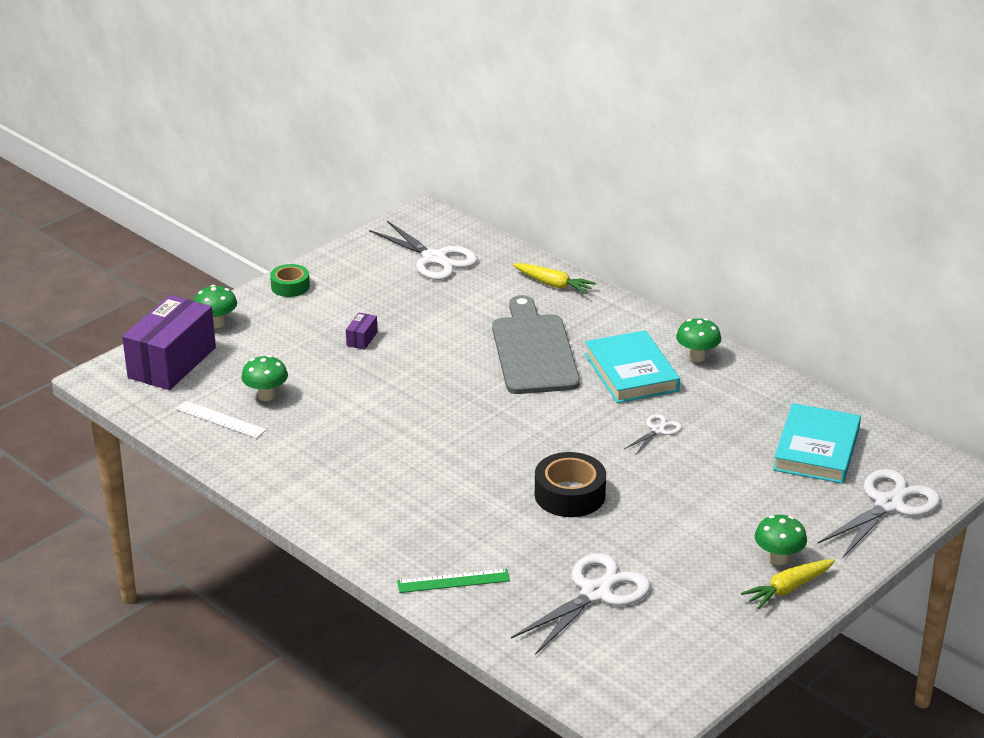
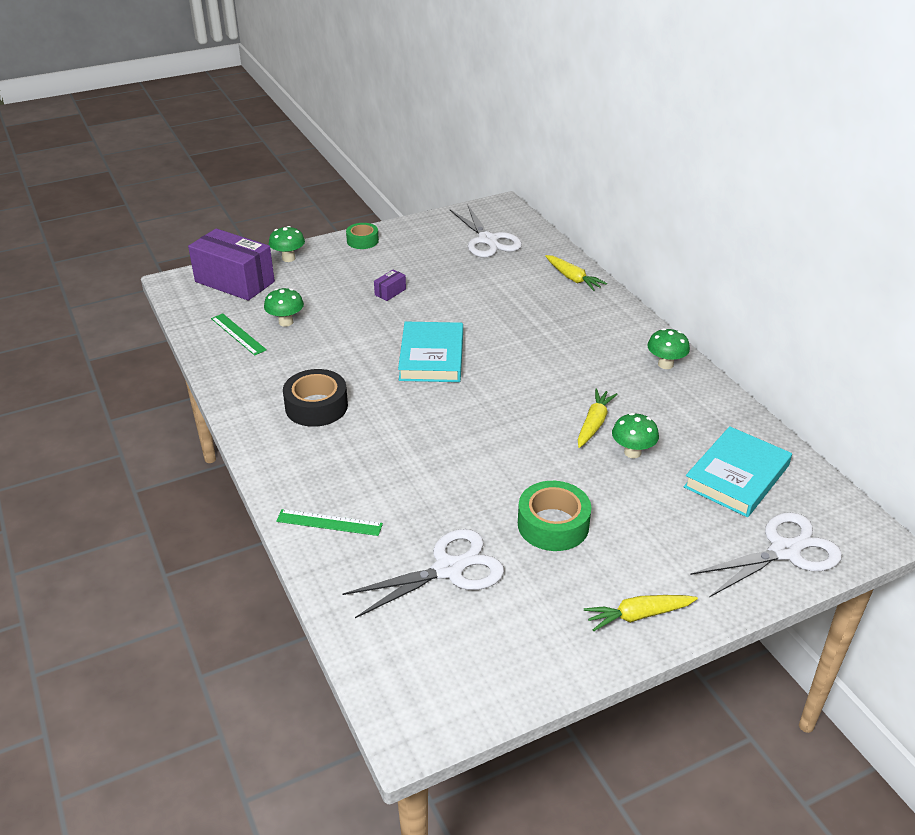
camera: 20 degrees right, 5 degrees up
purple box [122,295,216,390] -> purple box turned 75 degrees clockwise [188,228,275,301]
white ruler [176,401,266,438] -> green ruler [211,313,267,355]
grey cutting board [492,295,580,394] -> none
black tape [535,452,606,517] -> black tape moved to [283,369,348,427]
turquoise book [585,330,680,403] -> turquoise book moved to [398,322,463,382]
white scissors [624,414,682,454] -> yellow carrot [578,389,618,448]
green mushroom [755,515,807,565] -> green mushroom moved to [612,413,659,458]
none -> green tape [518,481,591,551]

